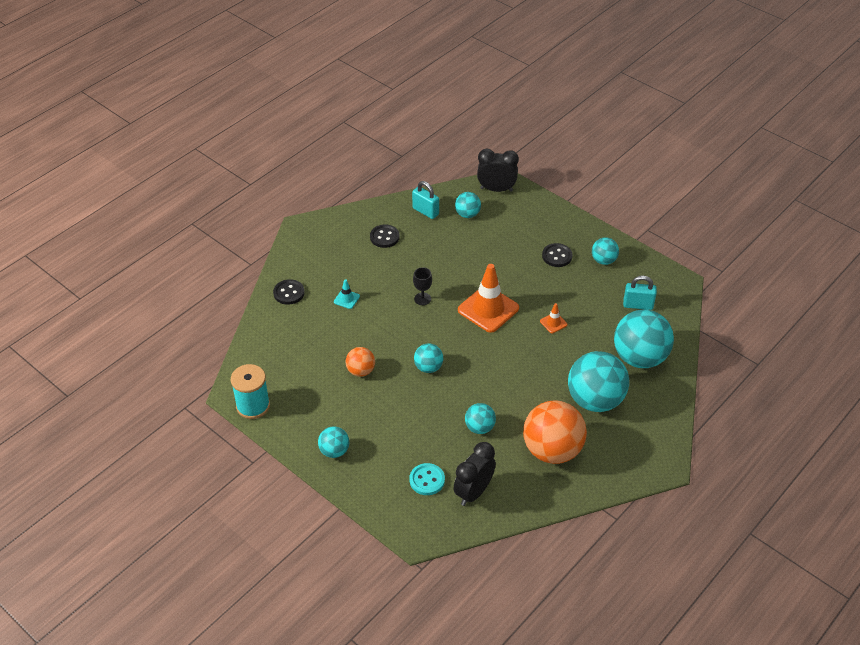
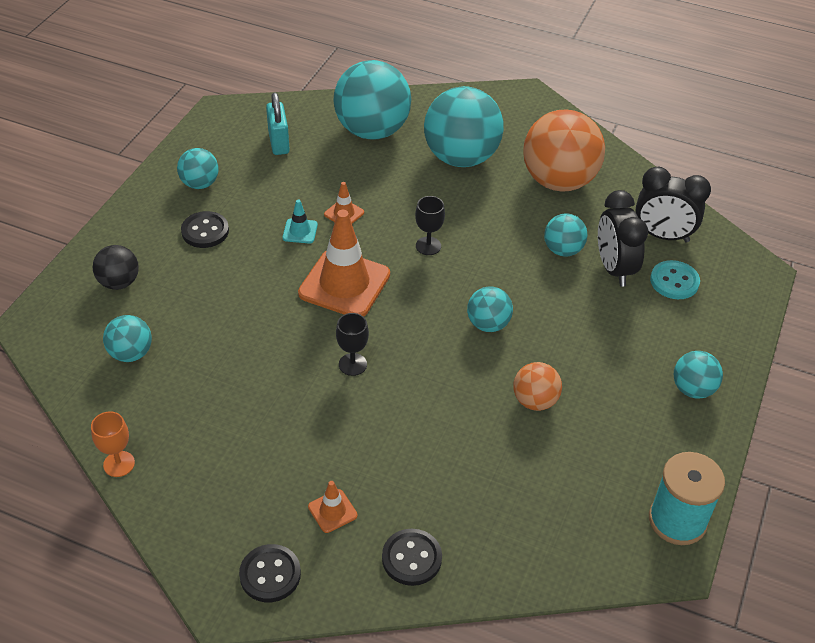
camera: 110 degrees left, 0 degrees up
turquoise traffic cone [334,279,360,309] -> turquoise traffic cone moved to [283,199,318,243]
black button [370,224,400,248] -> black button moved to [239,544,301,602]
turquoise padlock [412,181,439,219] -> none
black clock [477,149,519,192] -> black clock moved to [598,190,648,287]
none -> orange goblet [91,411,135,477]
none -> black ball [92,245,139,290]
none -> orange traffic cone [308,481,358,533]
none -> black goblet [415,196,445,255]

